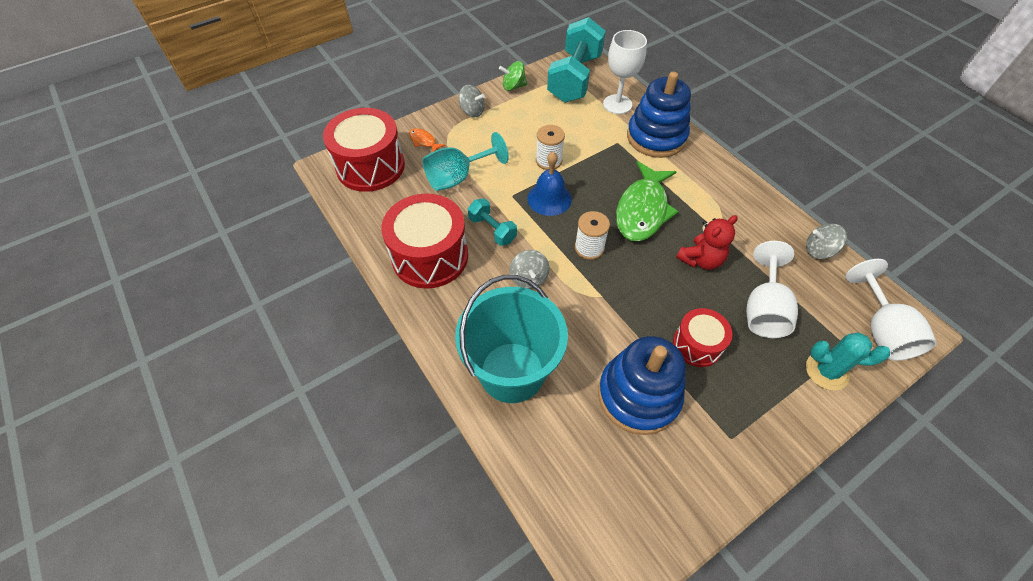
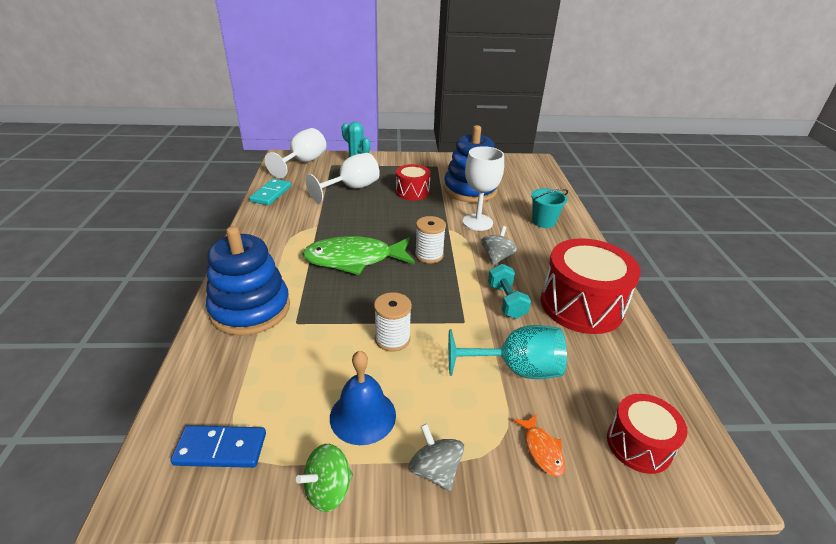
camera: 150 degrees left, 20 degrees down
red drum [323,108,405,192] -> red drum [607,394,688,474], size x0.57
turquoise bucket [455,275,568,403] -> turquoise bucket [531,188,568,228], size x0.47
green spinning top [499,61,527,91] -> green spinning top turned 120 degrees clockwise [296,444,353,512]
blue bell [528,152,572,216] -> blue bell moved to [330,351,396,445]
turquoise dumbbell [547,17,606,103] -> blue domino [171,425,266,468]
white goblet [603,30,647,114] -> white goblet moved to [463,146,504,231]
green fish [616,161,679,241] -> green fish turned 150 degrees counterclockwise [302,236,415,275]
red teddy bear [676,215,738,270] -> none
grey spinning top [806,224,847,259] -> turquoise domino [249,179,291,205]

